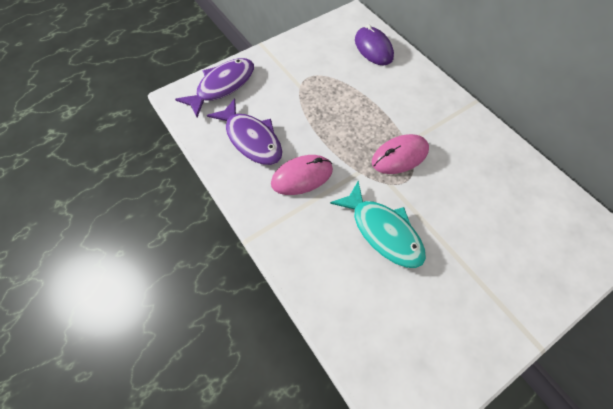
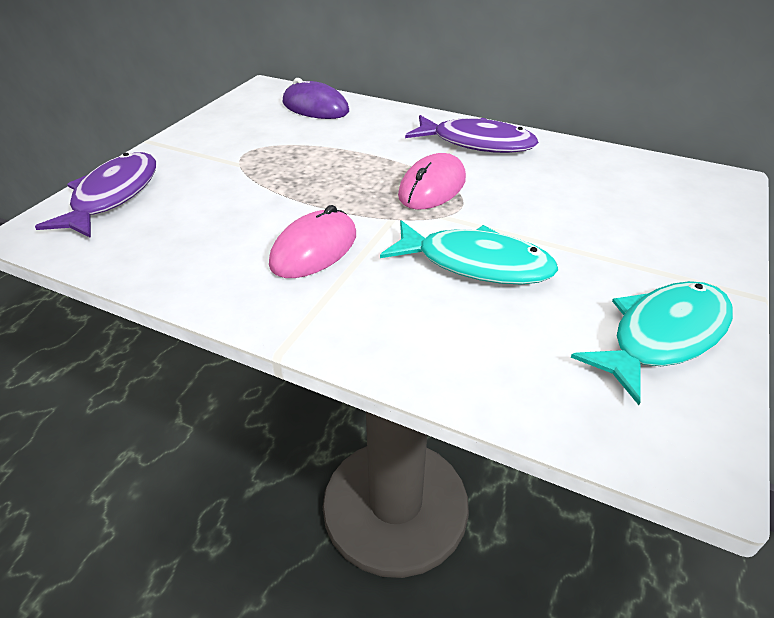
camera: 30 degrees left, 20 degrees down
purple fish [207,98,282,165] -> purple fish moved to [405,115,539,153]
none -> turquoise fish [571,281,733,405]

